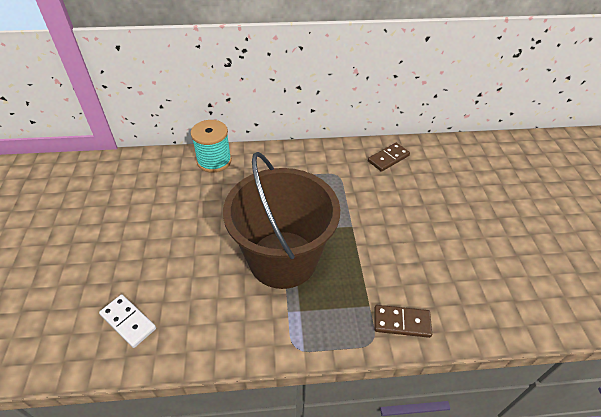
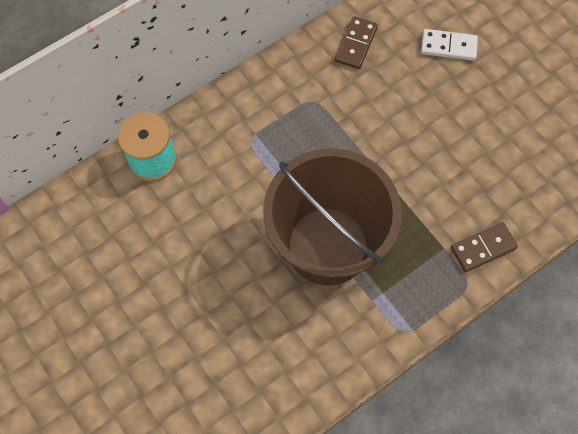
camera: 30 degrees left, 20 degrees up
white domino [99,295,156,348] -> white domino moved to [421,29,478,61]

